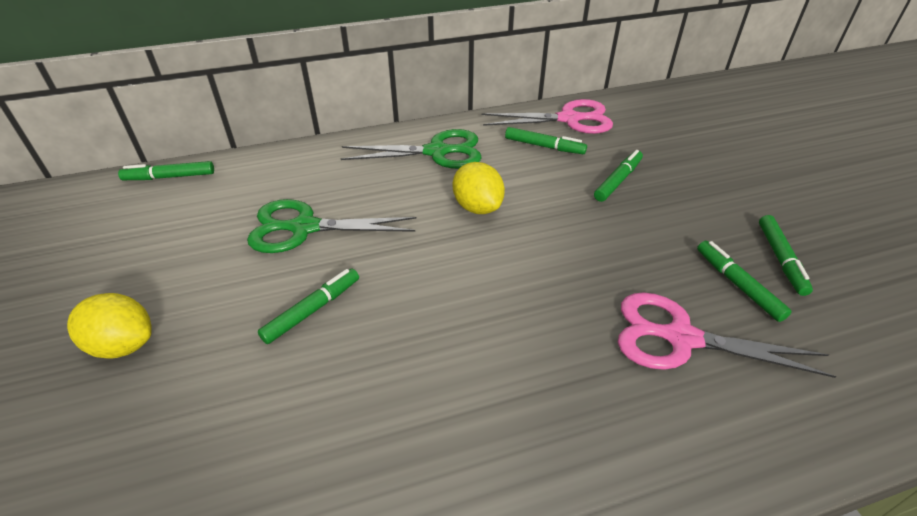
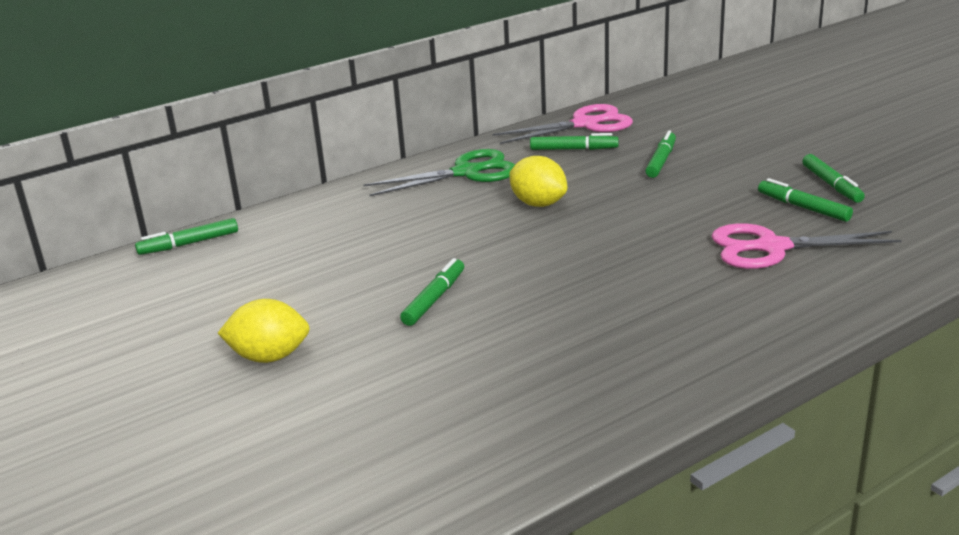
camera: 15 degrees left, 15 degrees down
green scissors [247,199,417,253] -> none

